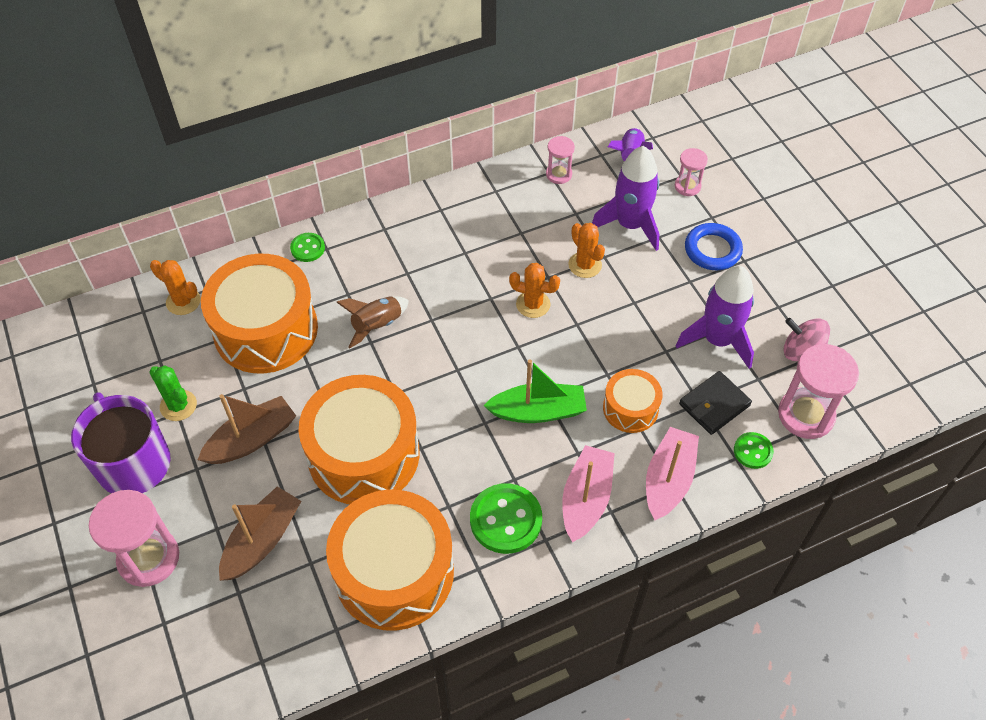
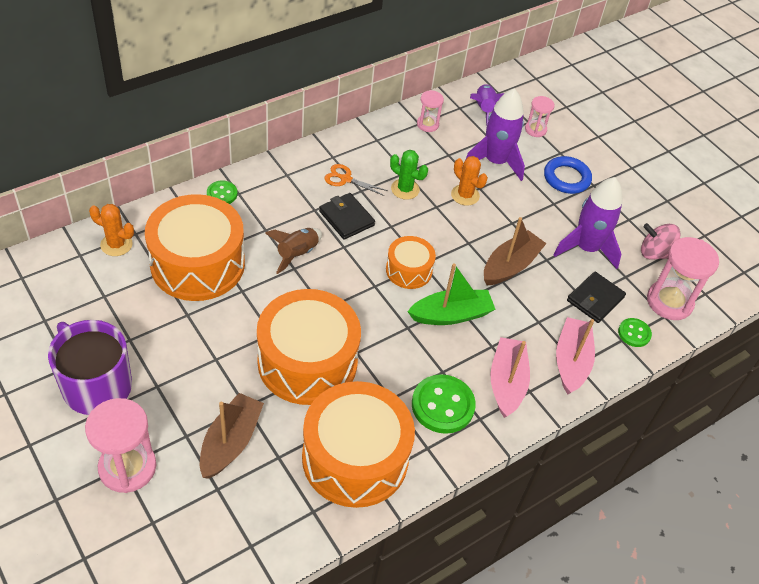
camera: 15 degrees left, 5 degrees down
green cactus [149,366,197,421] -> green cactus moved to [390,150,428,200]
brown boat [198,394,296,464] -> brown boat moved to [484,217,547,285]
orange cactus [509,263,560,318] -> none
orange drum [603,369,663,433] -> orange drum moved to [386,236,436,289]
none -> black wallet [319,193,375,240]
none -> orange scissors [324,164,388,196]

